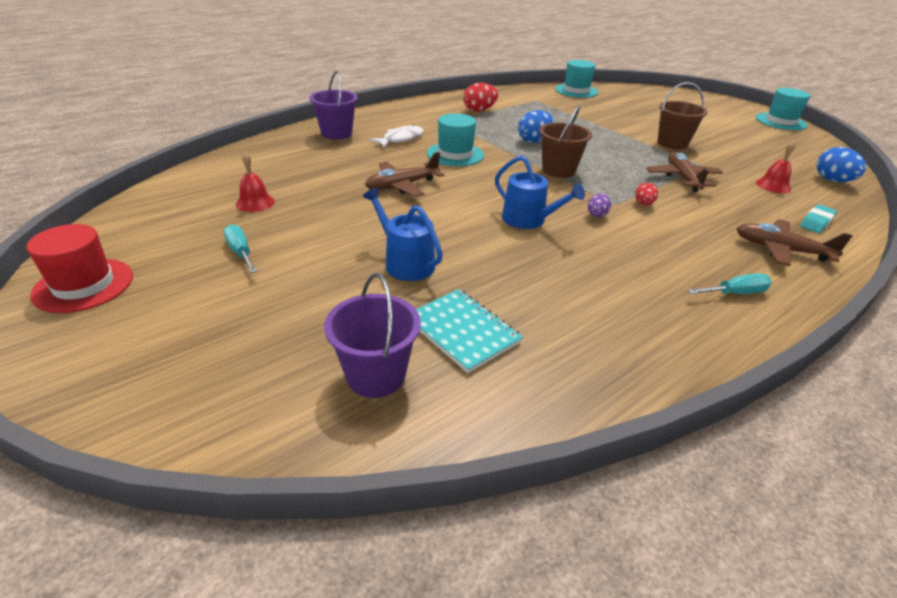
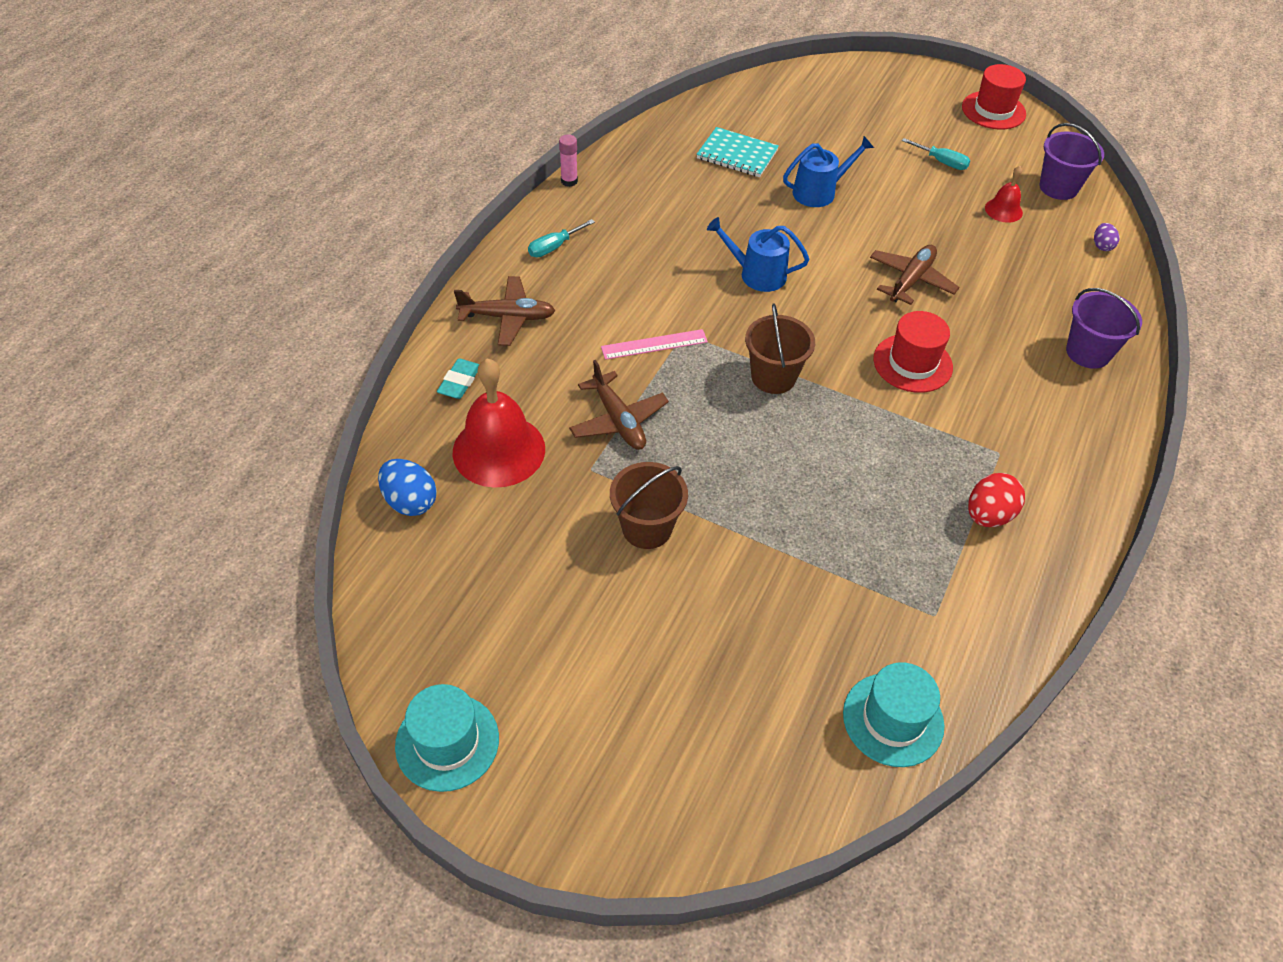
camera: 155 degrees right, 15 degrees up
purple bucket [324,273,421,398] -> purple bucket moved to [1039,123,1104,200]
blue watering can [363,187,443,281] -> blue watering can turned 45 degrees counterclockwise [783,136,874,207]
white fish [369,124,424,148] -> none
turquoise hat [427,113,484,166] -> red hat [873,311,953,393]
blue egg [518,110,554,143] -> none
purple egg [588,194,611,217] -> purple egg moved to [1094,223,1120,251]
red egg [635,183,658,205] -> pink ruler [601,329,708,360]
red bell [756,141,796,193] -> red bell [453,358,545,488], size x2.02
none -> pink glue stick [559,135,578,187]

